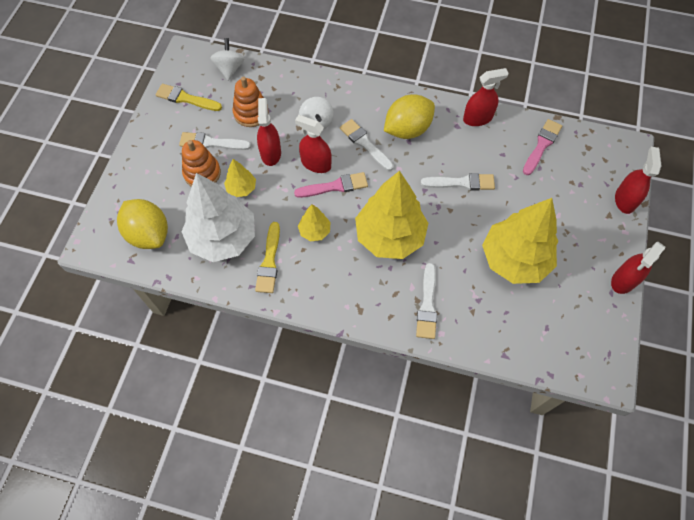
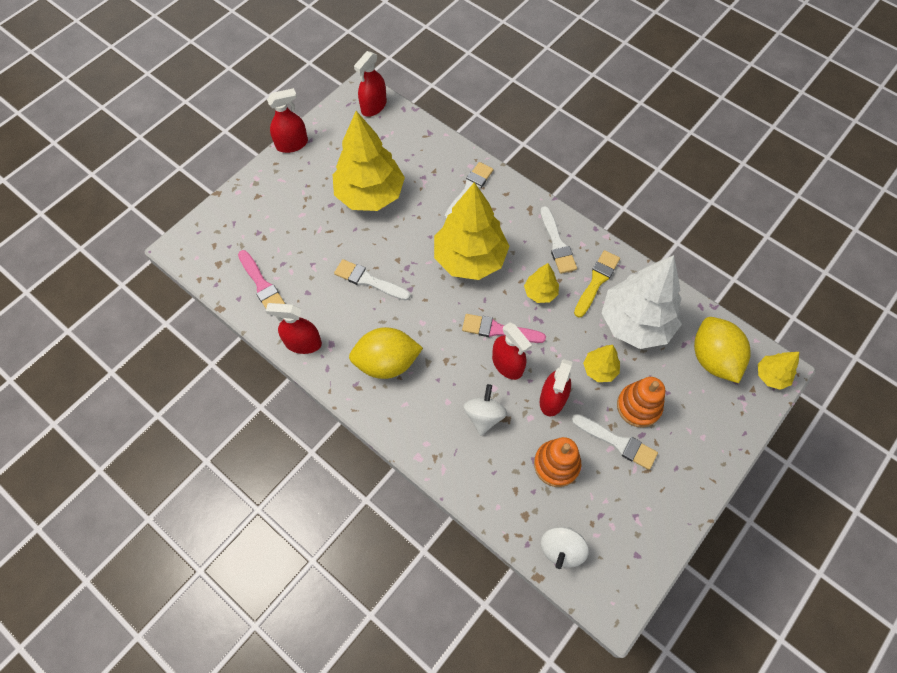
camera: 155 degrees left, 0 degrees up
yellow brush [156,84,222,111] -> none
white brush [340,119,394,171] -> white brush moved to [540,206,577,274]
pink brush [523,119,562,175] -> pink brush turned 90 degrees counterclockwise [238,250,285,308]
red spray bottle [615,147,661,214] -> red spray bottle moved to [354,51,387,117]
none -> yellow tree [758,352,799,390]

